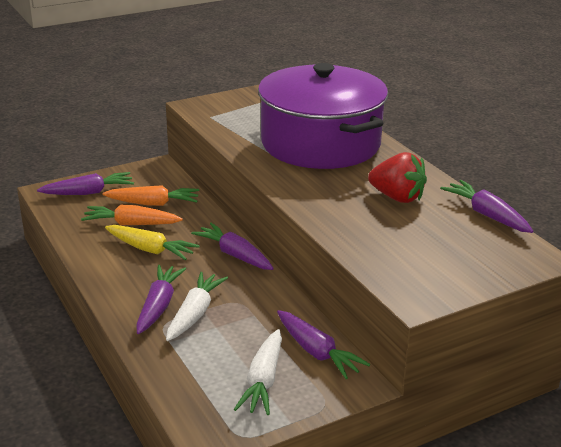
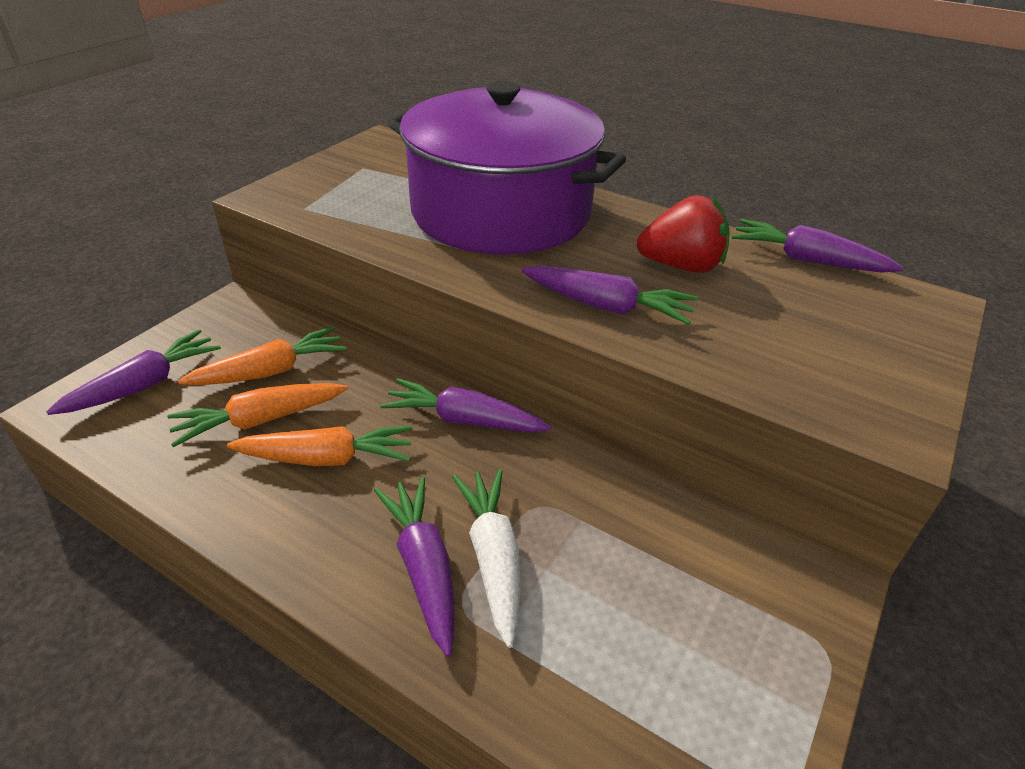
camera: 30 degrees left, 10 degrees up
yellow carrot [105,225,200,260] -> orange carrot [227,425,413,466]
white carrot [234,329,282,415] -> none
purple carrot [277,310,370,379] -> purple carrot moved to [522,265,698,325]

